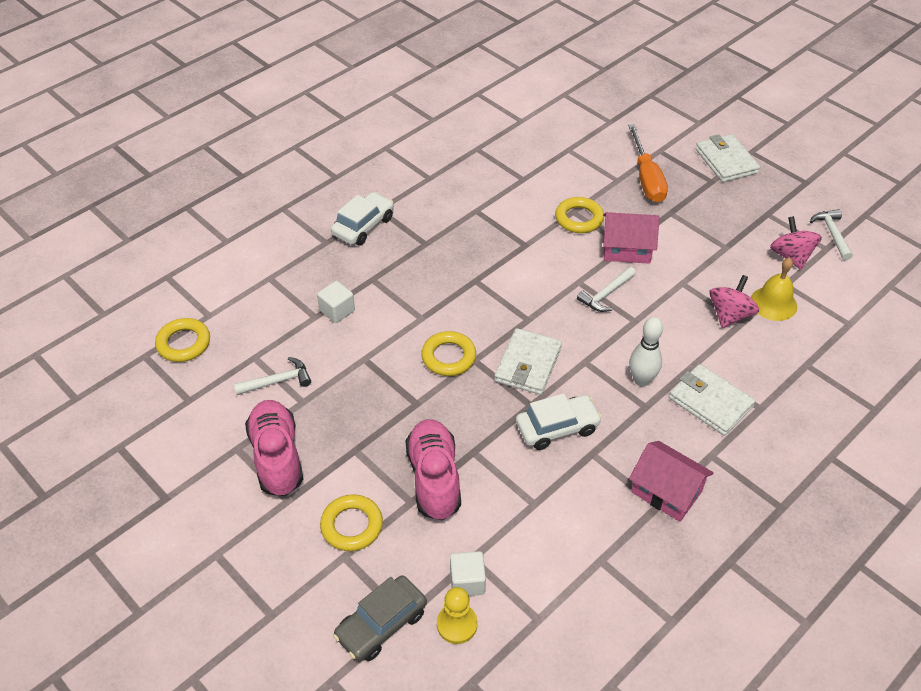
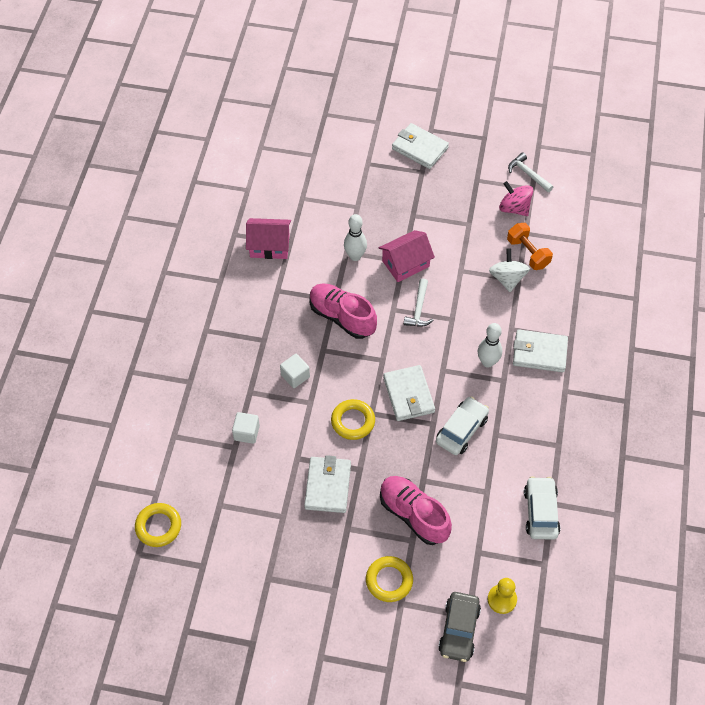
camera: 35 degrees left, 10 degrees up
white hammer [234,357,311,395] -> none
pink shoe [245,400,303,496] -> pink shoe moved to [309,283,377,339]
white car [331,192,394,246] -> white car moved to [524,476,561,540]
white cube [450,551,486,596] -> white cube moved to [280,354,310,388]
yellow ring [555,197,604,233] -> white bowling pin [344,214,367,261]
orange screwdriver [628,124,668,202] -> none
pink house [629,441,714,522] -> pink house moved to [246,218,291,259]
pink spinning top [709,275,759,328] -> white spinning top [489,248,530,292]
yellow bell [751,258,797,321] -> orange dumbbell [507,223,553,270]
none -> white wallet [304,455,351,513]

